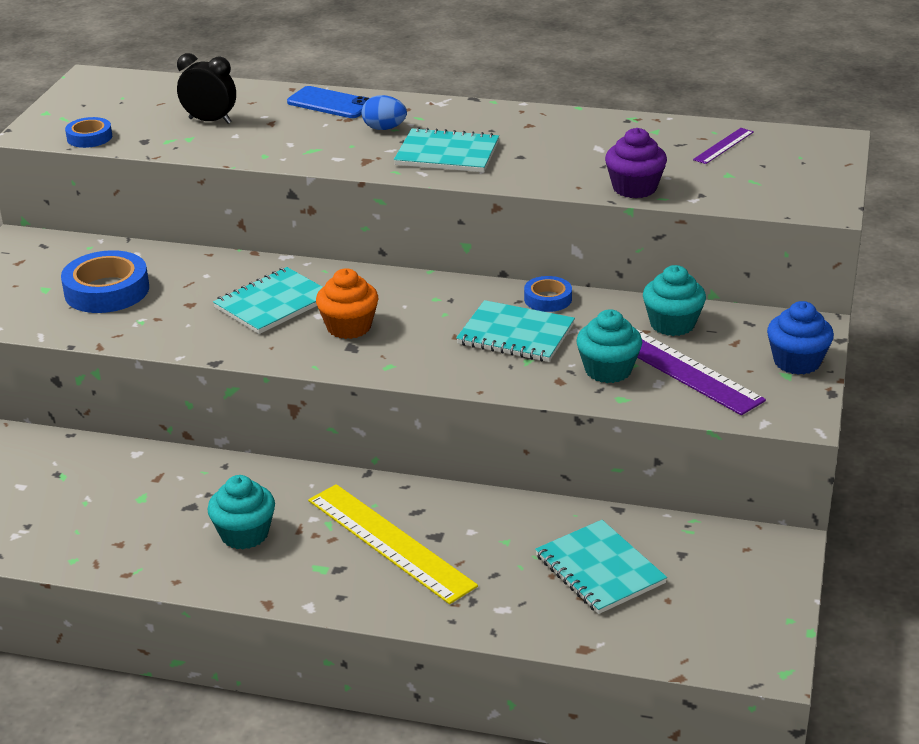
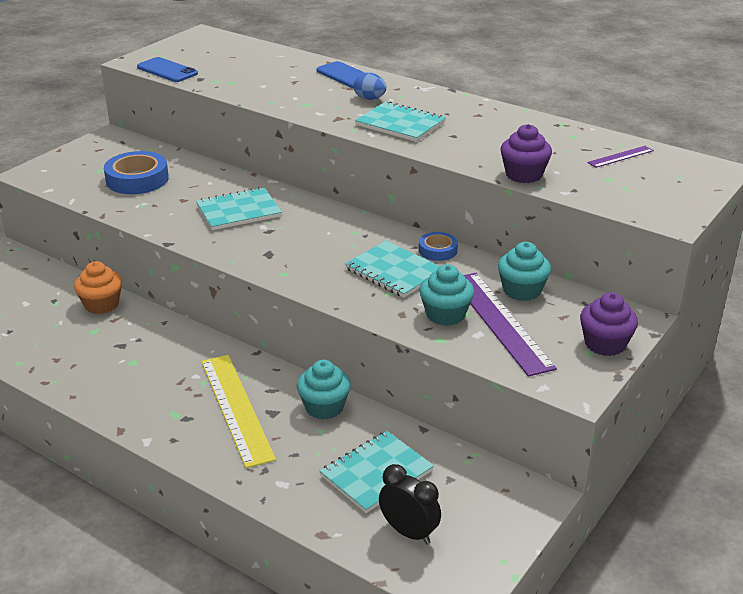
camera: 20 degrees right, 0 degrees up
blue tape [65,117,112,148] -> blue phone [137,57,198,82]
black clock [177,53,236,124] -> black clock moved to [379,464,441,544]
turquoise cupcake [207,475,275,549] -> turquoise cupcake moved to [297,360,351,420]
orange cupcake [316,268,378,339] -> orange cupcake moved to [74,261,122,314]
turquoise notebook [535,520,667,614] -> turquoise notebook turned 60 degrees clockwise [320,431,434,513]
blue cupcake [767,301,834,375] -> purple cupcake [580,292,638,356]

